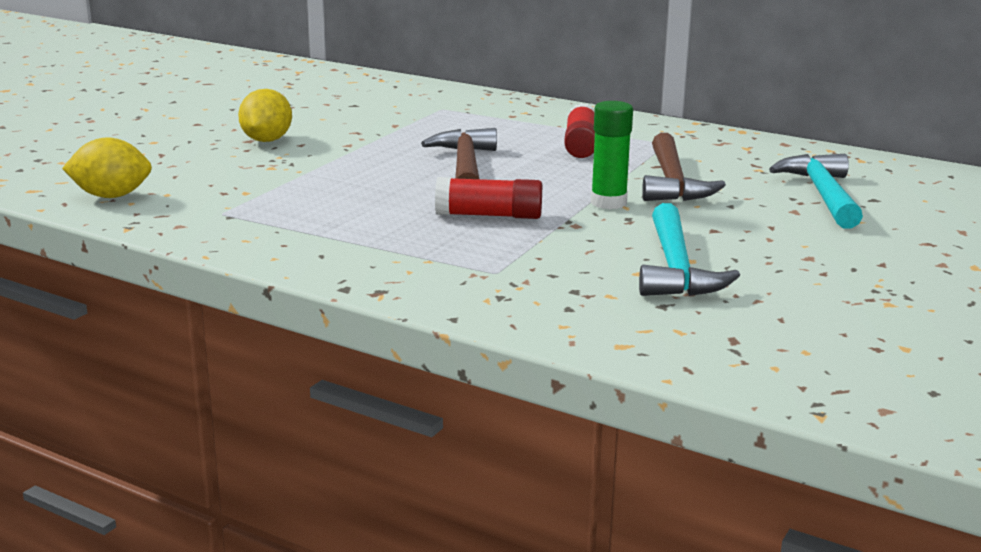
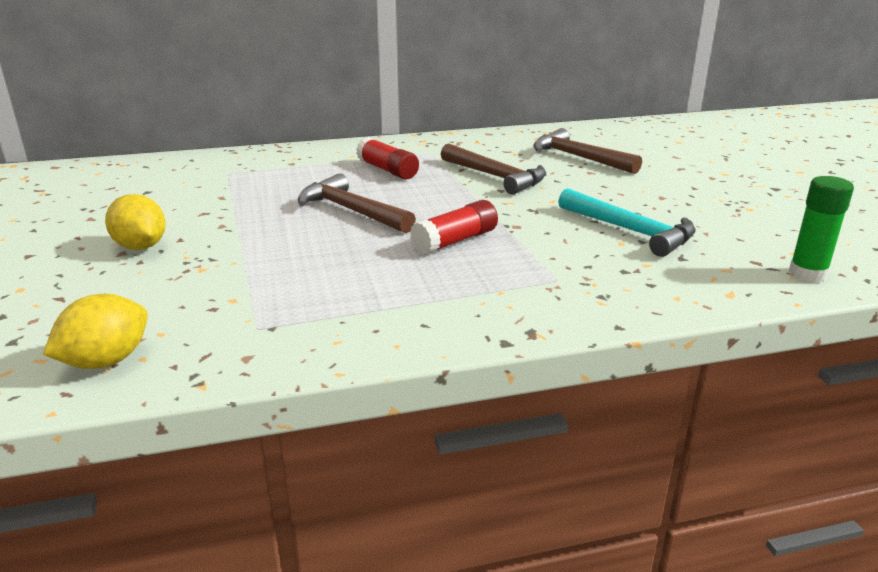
camera: 45 degrees left, 5 degrees up
green glue stick [591,101,633,209] -> green glue stick moved to [789,176,854,283]
turquoise hammer [769,154,863,229] -> brown hammer [533,128,642,174]

